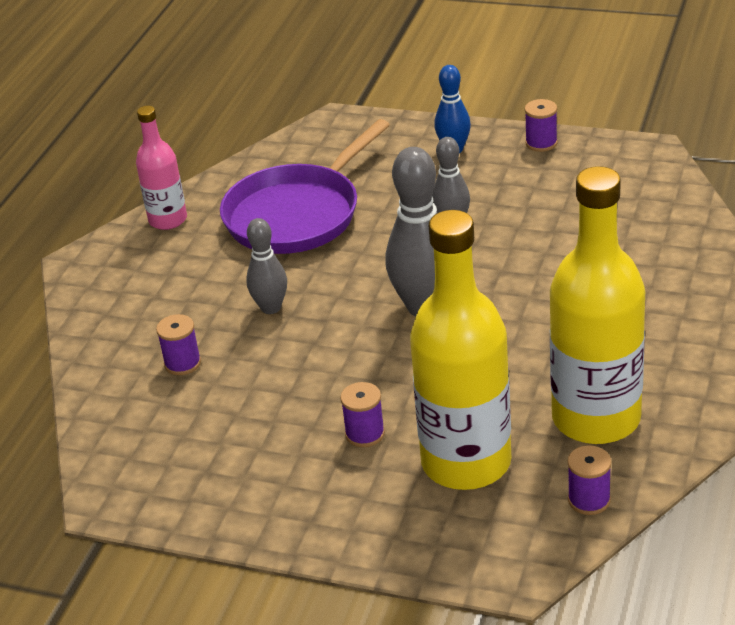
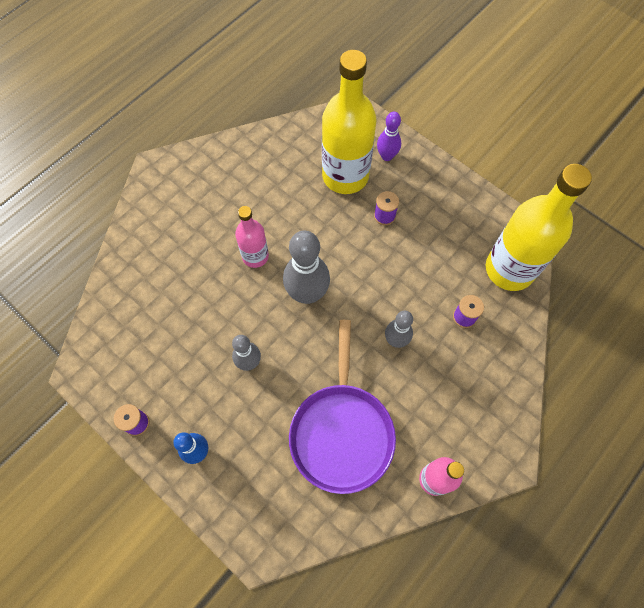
camera: 160 degrees left, 30 degrees up
purple pan [220,119,390,254] -> purple pan turned 120 degrees clockwise [289,320,396,494]
yellow bottle [550,166,645,444] -> yellow bottle moved to [486,164,592,291]
purple spool [568,445,611,515] -> none
none -> pink bottle [235,206,269,268]
none -> purple bowling pin [377,112,401,161]

